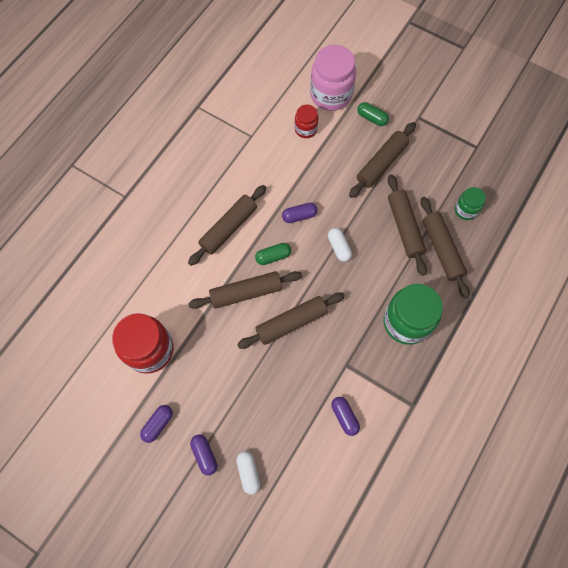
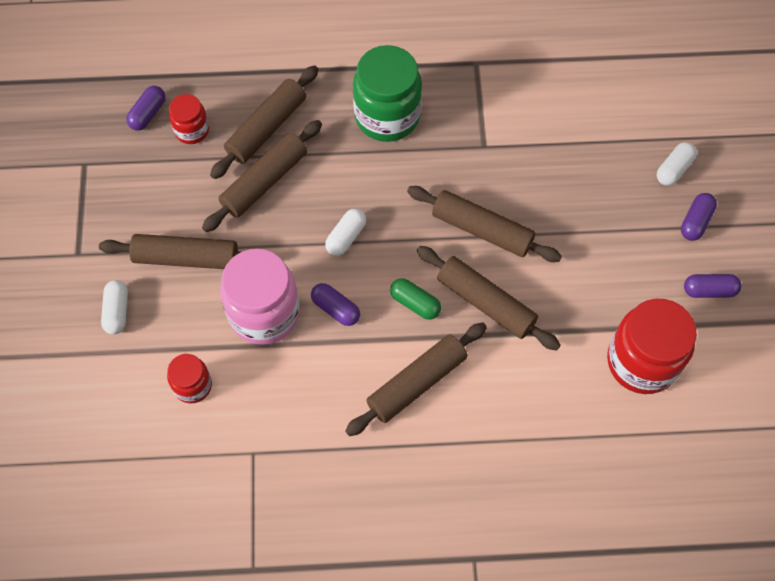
camera: 125 degrees left, 5 degrees down
brown rolling pin [188,185,266,266] -> brown rolling pin turned 45 degrees counterclockwise [345,322,487,436]
pink jar [310,45,356,111] -> pink jar moved to [220,249,300,345]
purple capsule [331,397,360,436] -> purple capsule moved to [126,86,166,131]
green capsule [357,102,389,126] -> white capsule [101,280,128,334]
green jar [455,187,486,220] -> red jar [169,94,209,144]

